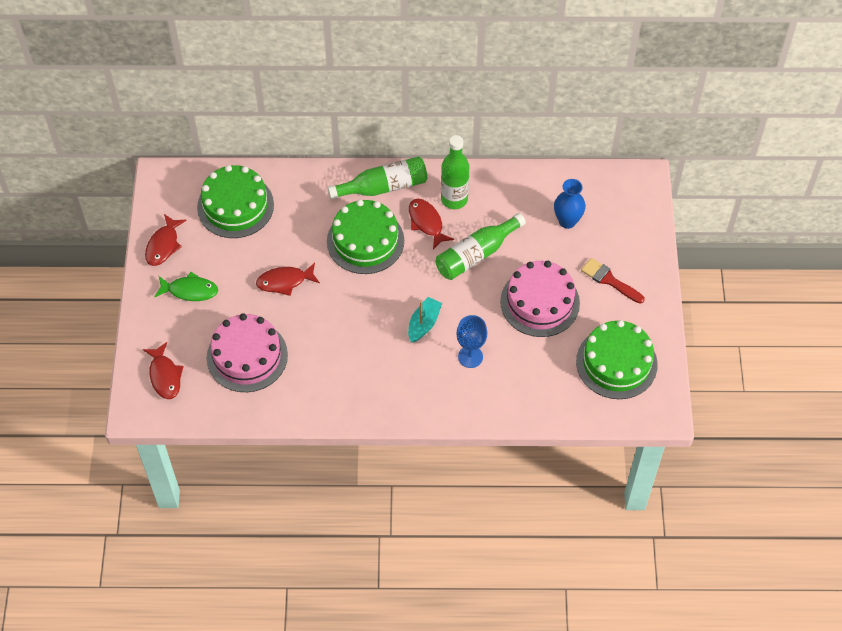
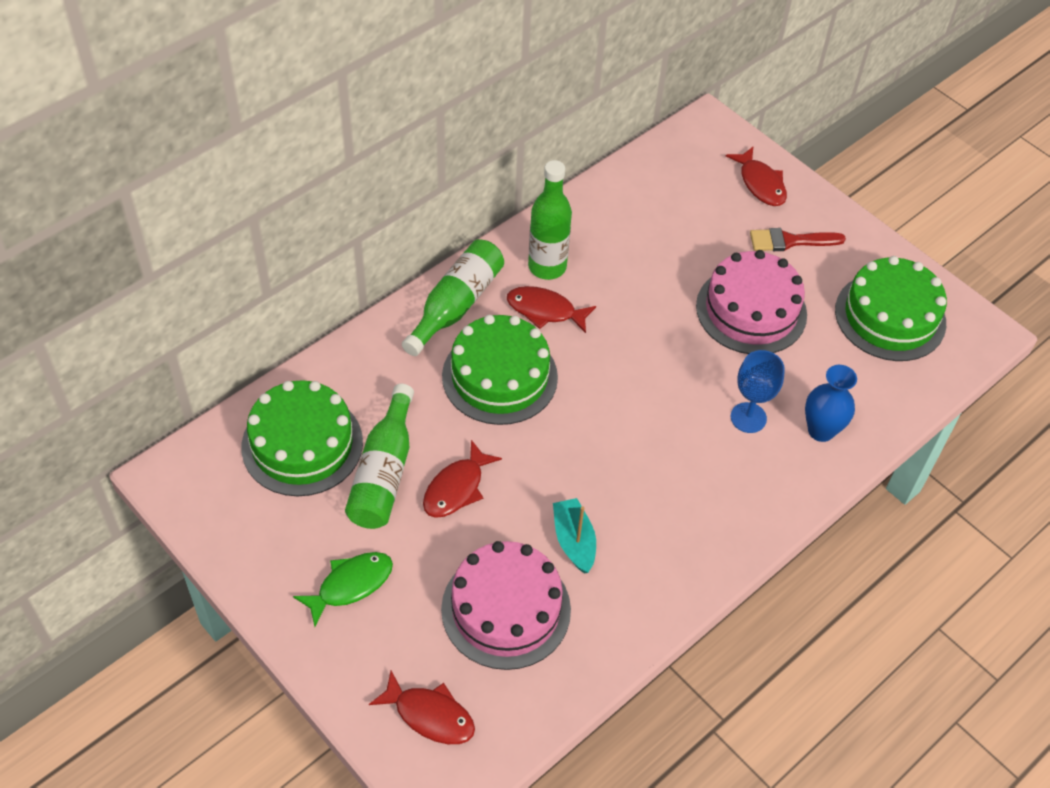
camera: 45 degrees left, 5 degrees down
red fish [145,214,187,266] -> red fish moved to [726,146,787,206]
turquoise boat [408,297,442,342] -> turquoise boat moved to [553,498,596,574]
green bottle [436,213,526,280] -> green bottle moved to [345,384,414,529]
blue vase [554,179,586,229] -> blue vase moved to [805,365,857,442]

